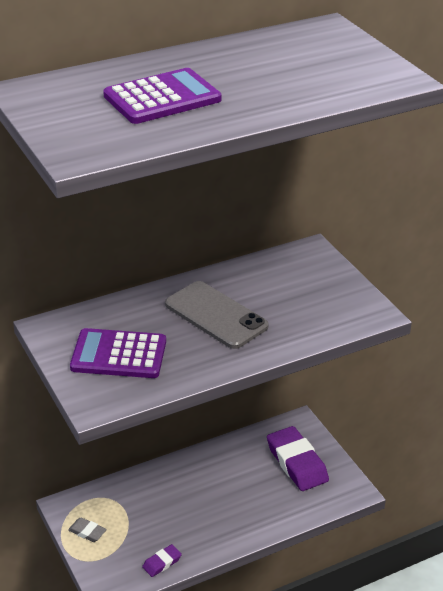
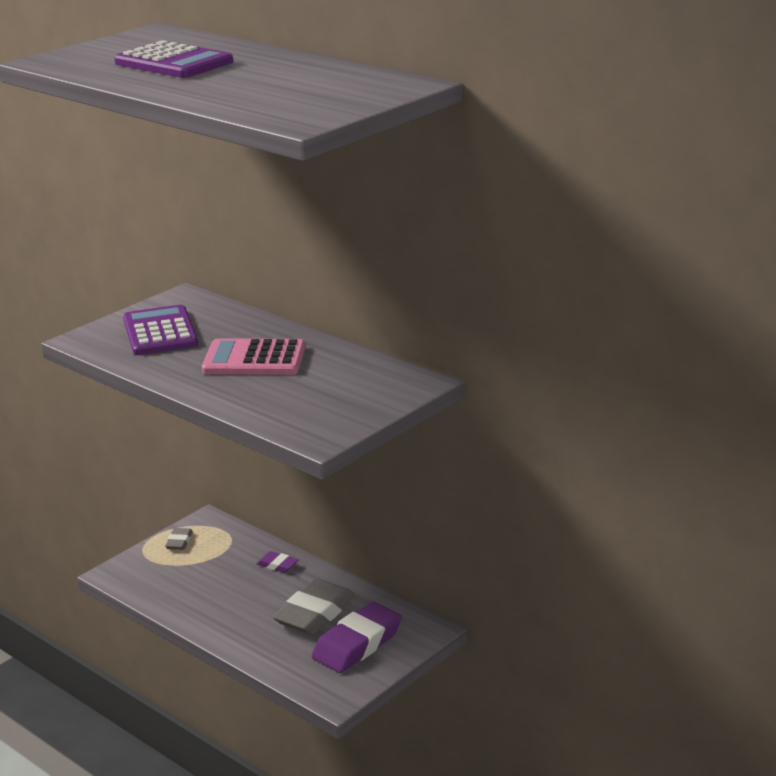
camera: 70 degrees right, 10 degrees down
purple eraser [142,544,182,577] -> purple eraser moved to [257,551,299,573]
grey phone [165,281,269,349] -> pink calculator [202,338,305,375]
none -> grey eraser [273,579,355,635]

